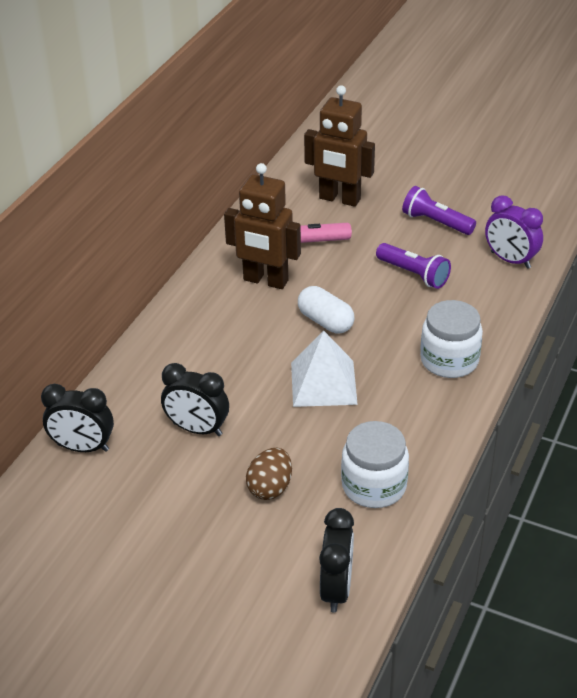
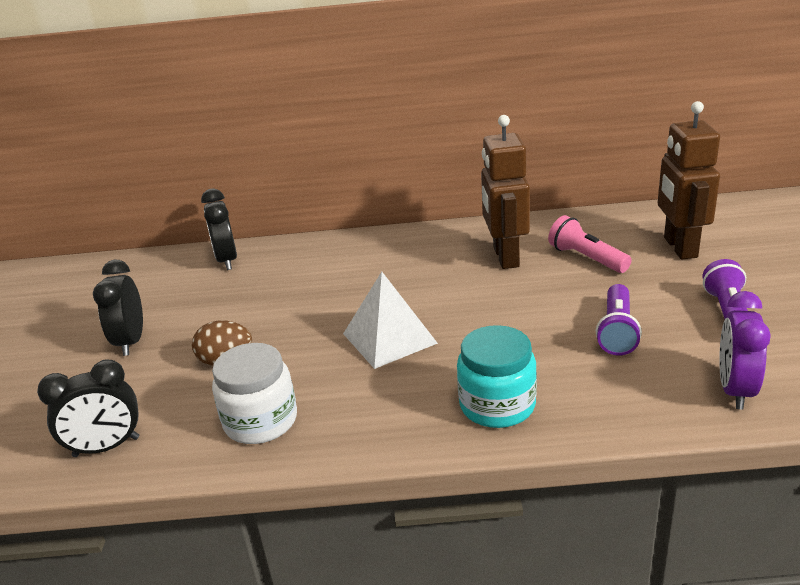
camera: 65 degrees right, 10 degrees down
black clock [161,363,229,436] -> black clock moved to [93,260,143,356]
white capsule [298,286,354,333] -> none
white jar [420,300,483,378] -> turquoise jar [457,325,537,428]

